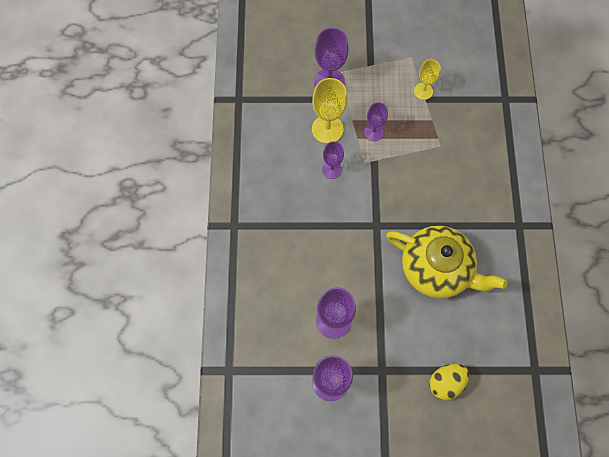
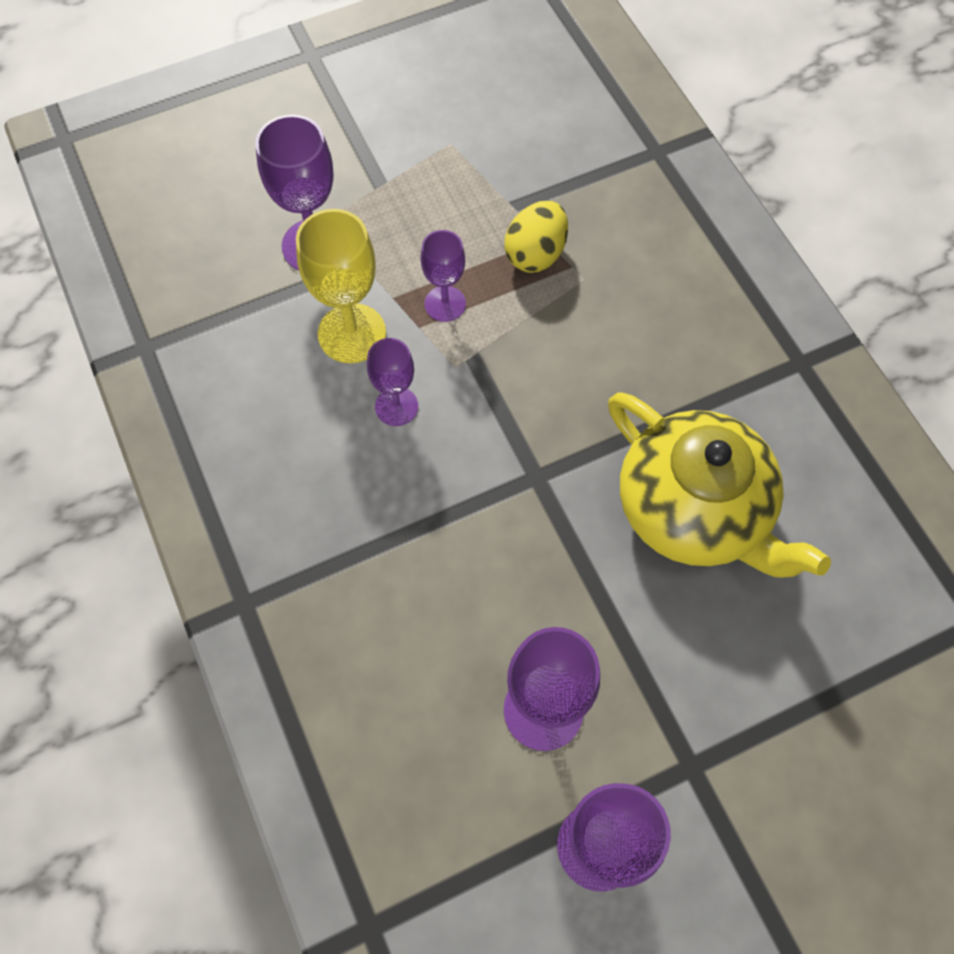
camera: 25 degrees left, 5 degrees down
yellow teapot [386,226,507,299] -> yellow teapot turned 45 degrees clockwise [608,392,831,577]
yellow goblet [414,59,441,100] -> none
yellow egg [429,364,469,400] -> yellow egg moved to [505,200,568,273]

